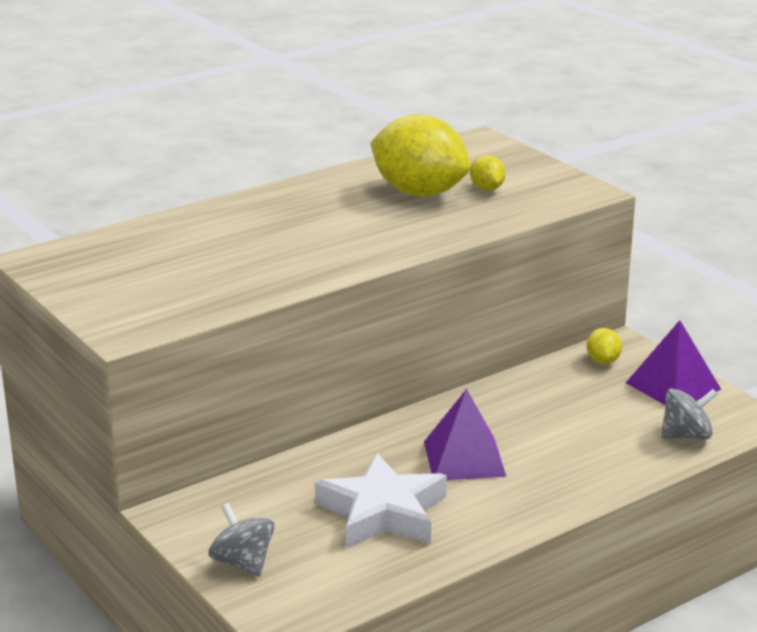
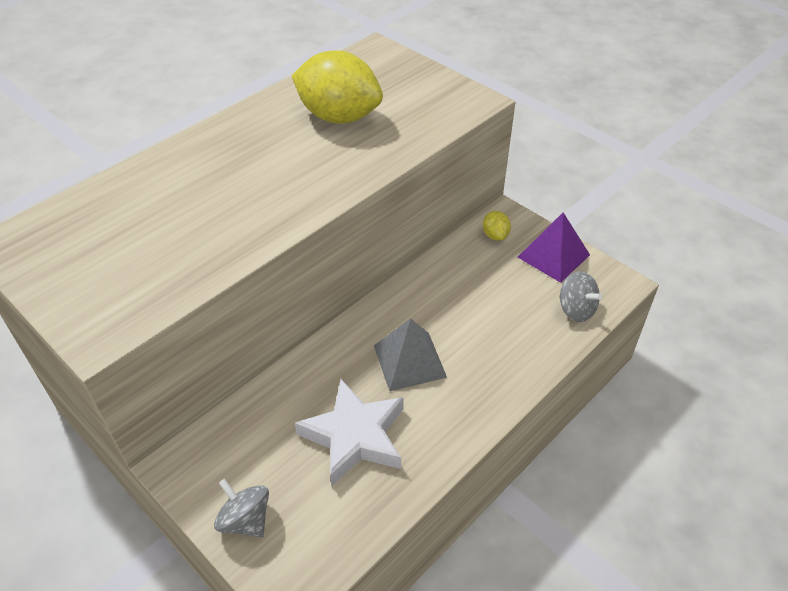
camera: 10 degrees left, 20 degrees up
purple pyramid [424,389,506,480] -> grey pyramid [374,318,447,391]
yellow lemon [470,155,505,191] -> none
grey spinning top [661,389,718,439] -> grey spinning top turned 75 degrees clockwise [559,271,603,322]

